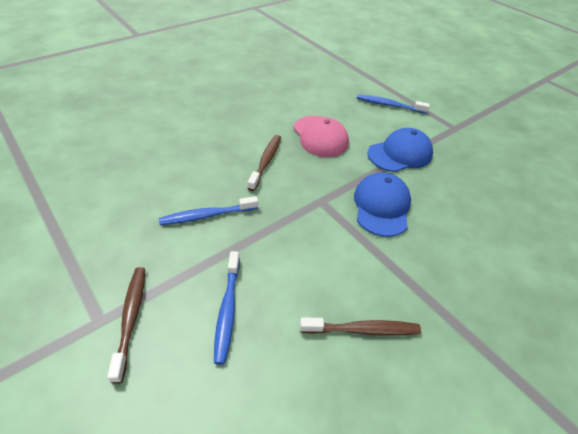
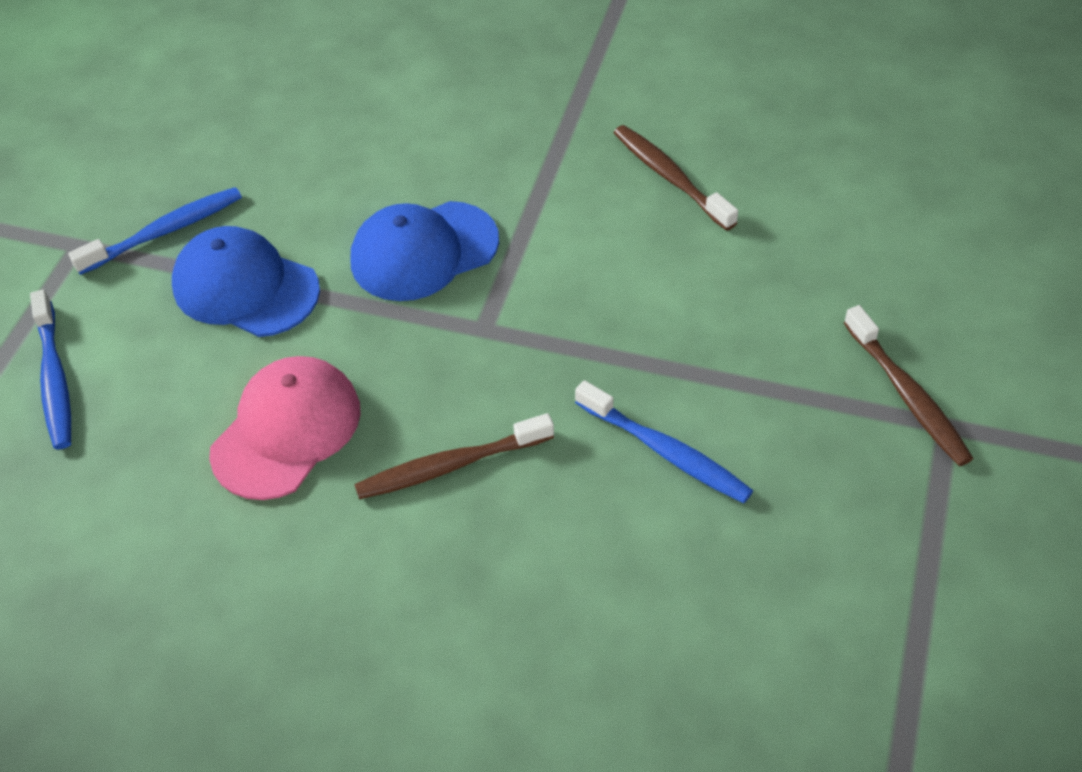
camera: 120 degrees left, 5 degrees up
brown toothbrush [107,267,145,383] -> brown toothbrush turned 75 degrees counterclockwise [844,305,974,466]
blue toothbrush [214,251,240,365] -> blue toothbrush moved to [68,187,242,275]

